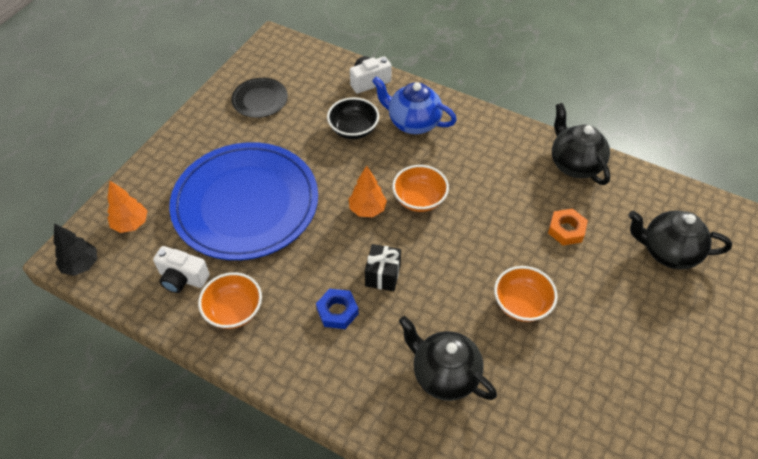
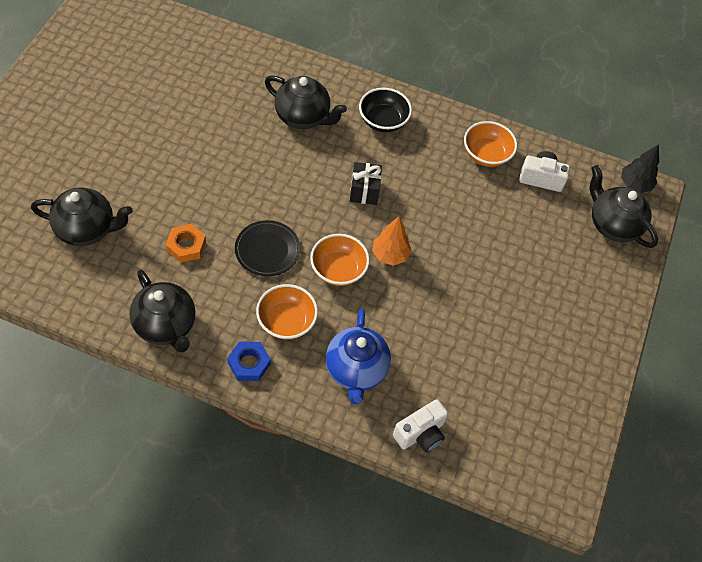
camera: 165 degrees right, 5 degrees up
orange tree [107,181,147,233] -> black teapot [589,165,658,248]
blue plate [169,142,318,260] -> none
black plate [231,78,288,118] -> black plate moved to [235,220,300,276]
blue nut [316,289,359,329] -> blue nut moved to [227,341,271,381]
black bowl [327,97,379,139] -> black bowl moved to [359,88,412,132]
blue teapot [372,76,457,134] -> blue teapot turned 75 degrees clockwise [326,309,391,404]
orange bowl [494,266,558,322] -> orange bowl moved to [256,284,318,340]

